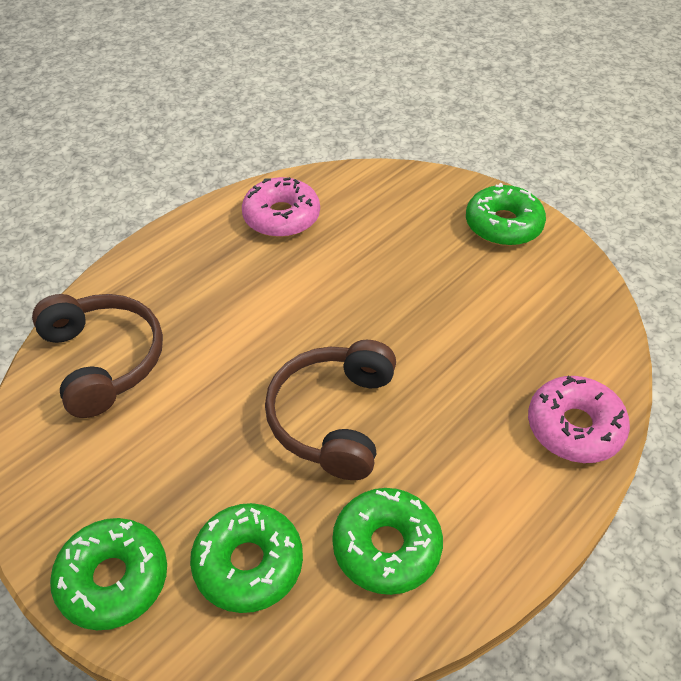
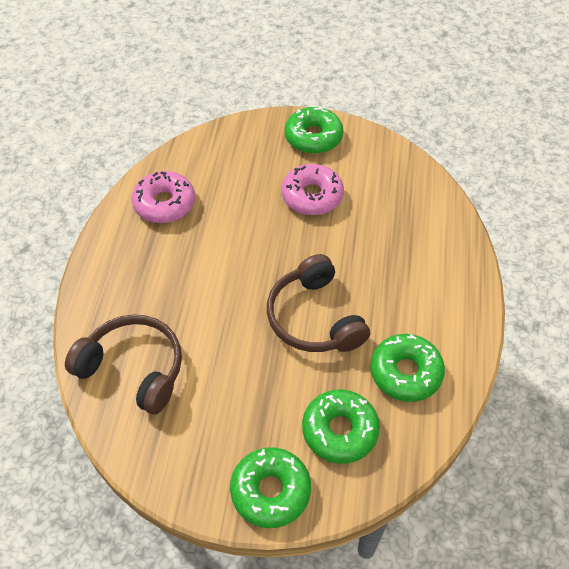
camera: 35 degrees left, 5 degrees up
pink donut [528,376,630,463] -> pink donut moved to [281,164,344,215]

